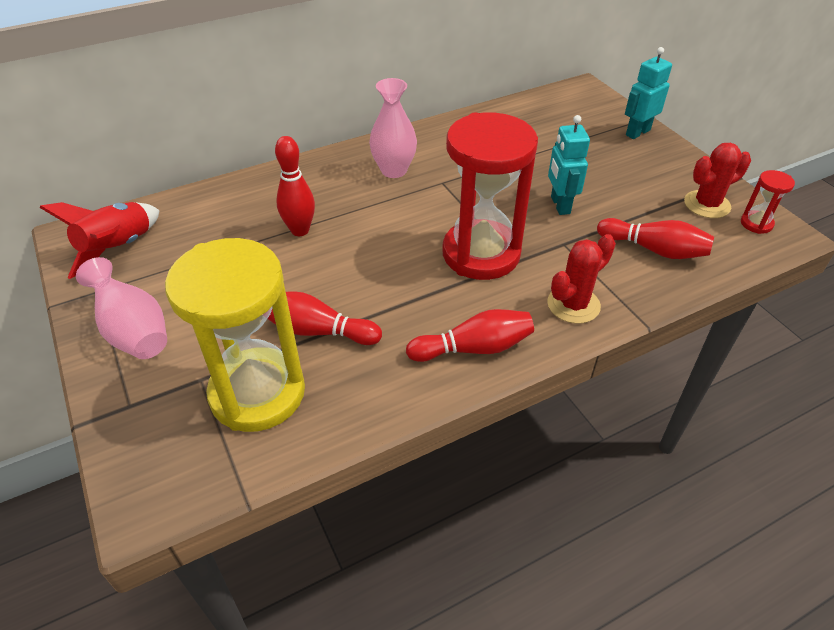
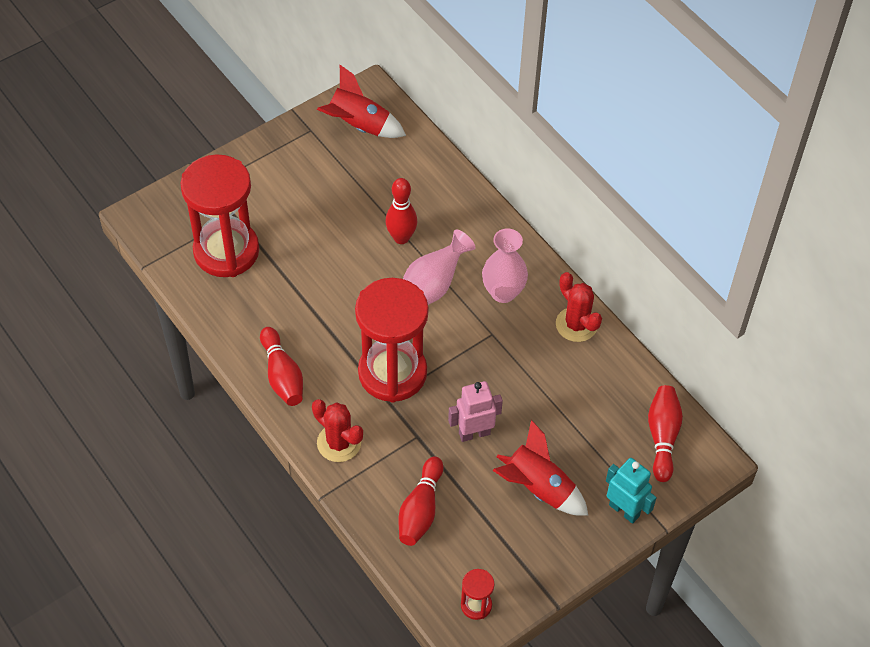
camera: 80 degrees right, 10 degrees up
pink vase [76,257,167,359] -> pink vase moved to [403,229,475,305]
yellow hourglass [165,238,305,432] -> red hourglass [180,154,259,277]
red bowling pin [268,291,382,345] -> red bowling pin moved to [648,385,683,482]
turquoise robot [548,115,590,215] -> pink robot [448,381,503,442]
red cactus [684,143,751,218] -> red cactus moved to [556,272,602,342]
none -> red rocket [492,420,588,516]

